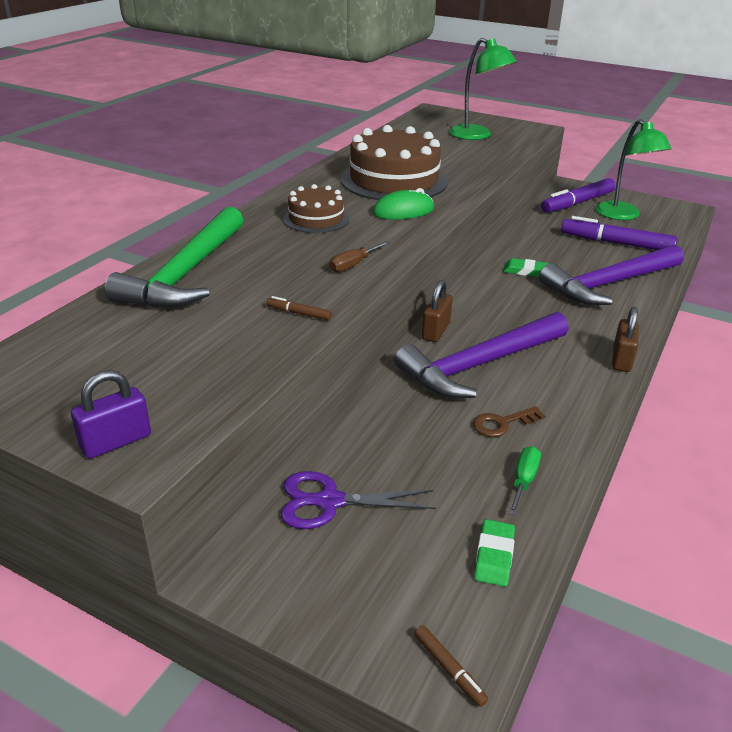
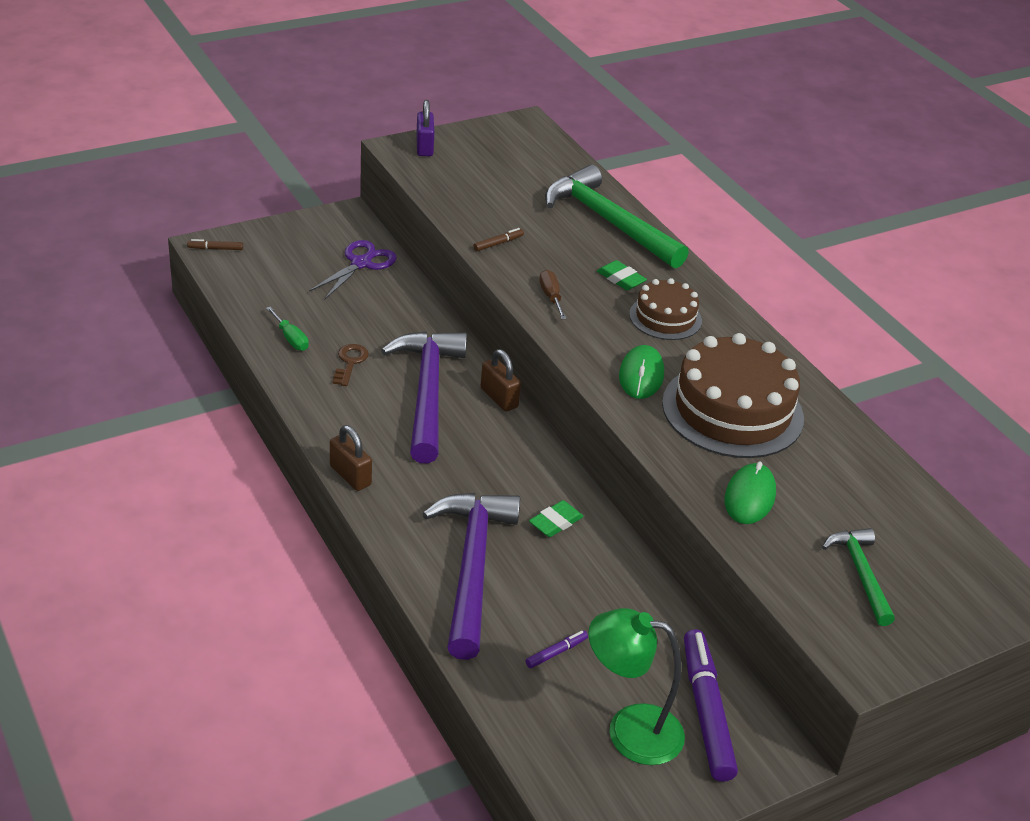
camera: 120 degrees right, 5 degrees up
green lamp [449,38,517,140] -> green hammer [822,528,895,626]
green eraser [474,519,515,587] -> green eraser moved to [597,260,647,290]
purple marker [561,216,677,250] -> purple marker [526,630,588,668], size x0.43
none -> green mouse [724,461,776,524]

